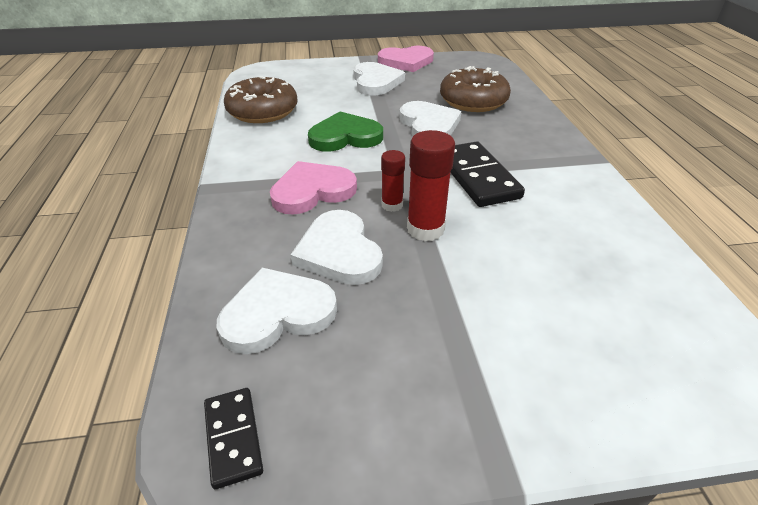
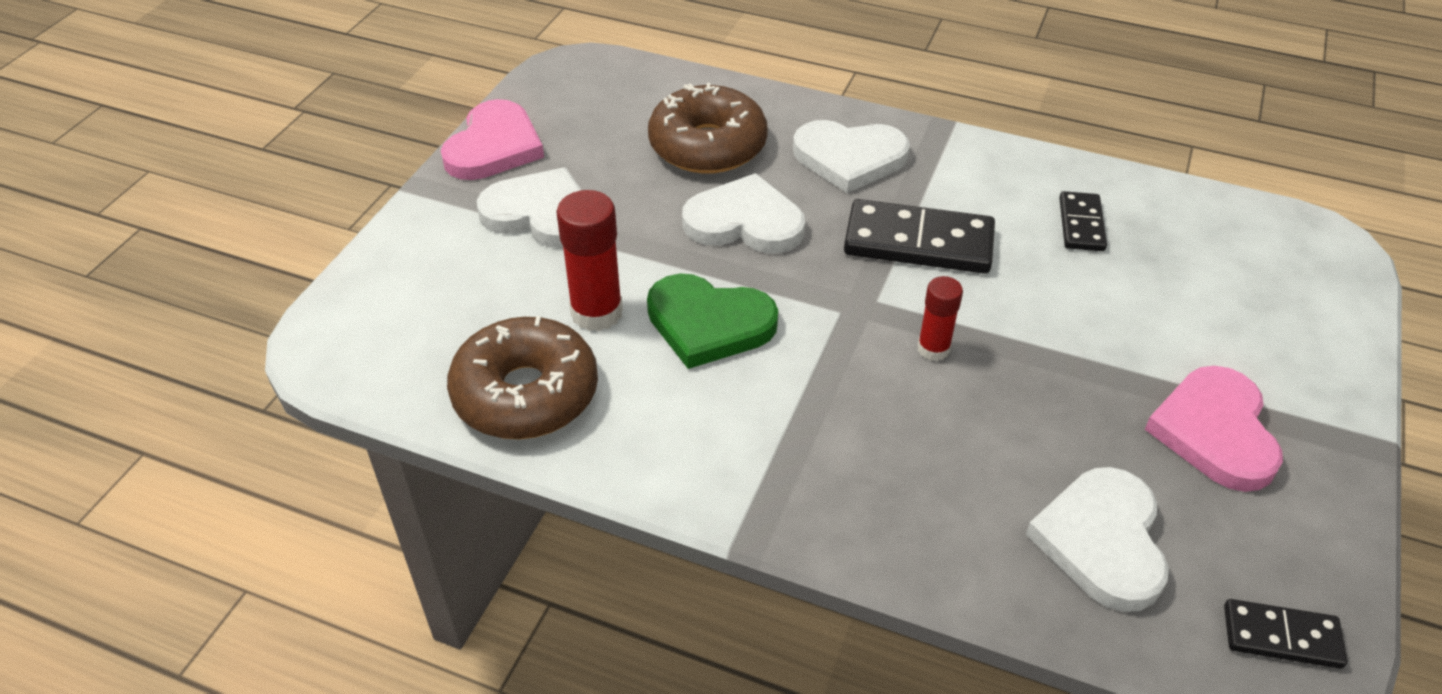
camera: 60 degrees left, 5 degrees up
pink heart [270,161,357,215] -> pink heart moved to [1145,366,1283,492]
white heart [290,210,383,285] -> white heart moved to [793,120,910,193]
green heart [308,111,383,152] -> green heart turned 90 degrees counterclockwise [647,274,778,369]
red glue stick [407,130,455,241] -> red glue stick moved to [556,190,623,331]
none -> black domino [1059,191,1107,251]

